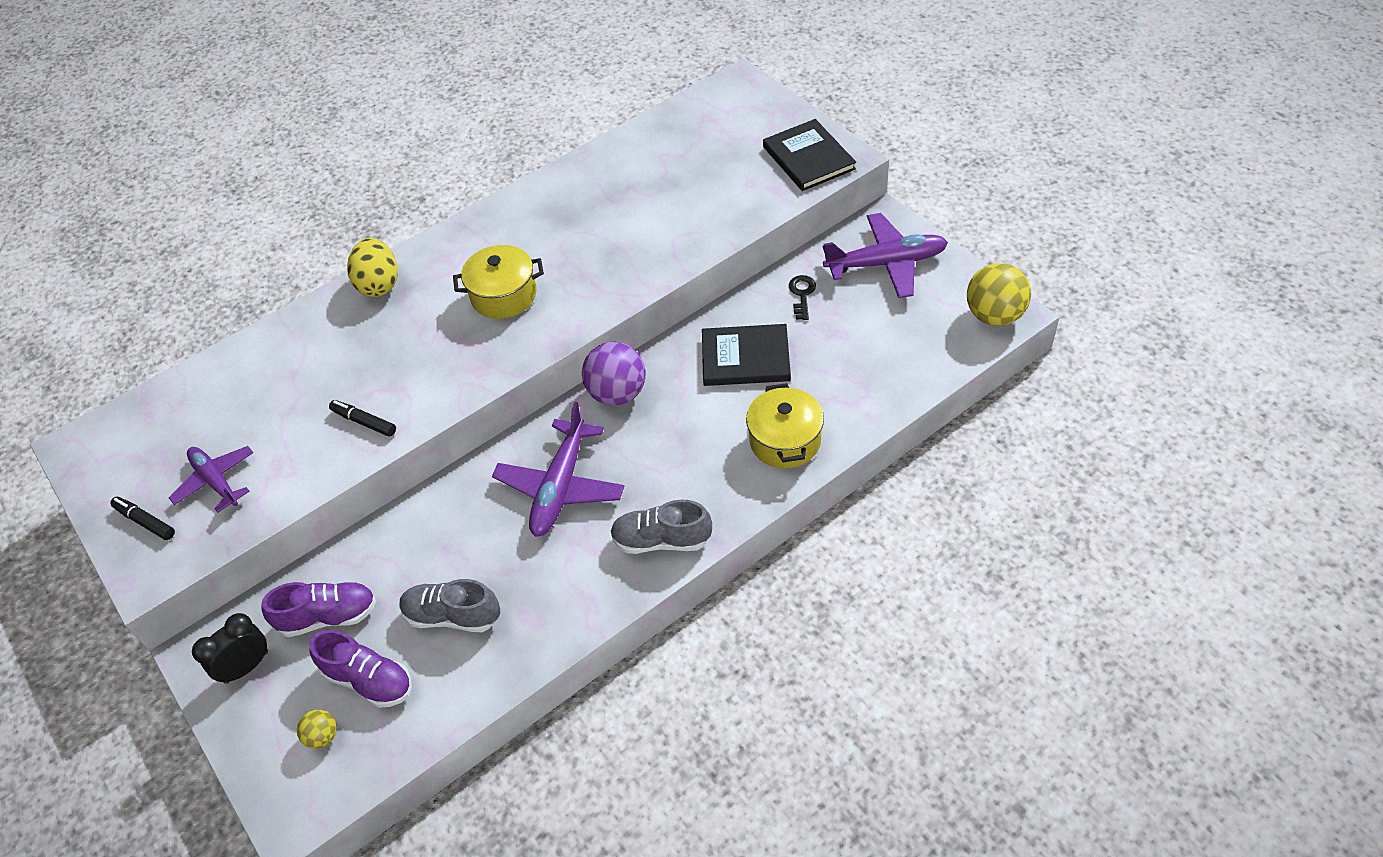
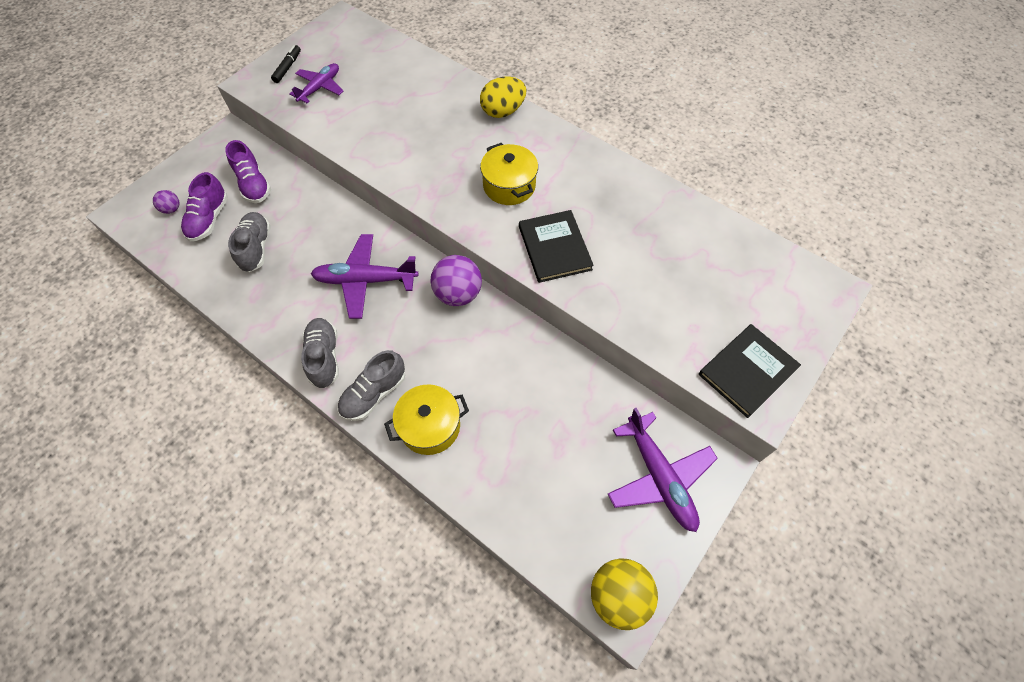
camera: 70 degrees right, 10 degrees up
black clock [192,613,268,684] -> none
yellow ball [297,709,337,749] -> purple ball [153,190,179,214]
black marker [329,400,396,437] -> none
black book [702,324,791,386] -> black book moved to [519,210,594,283]
black key [789,275,816,320] -> none
none -> grey shoe [337,350,405,421]

